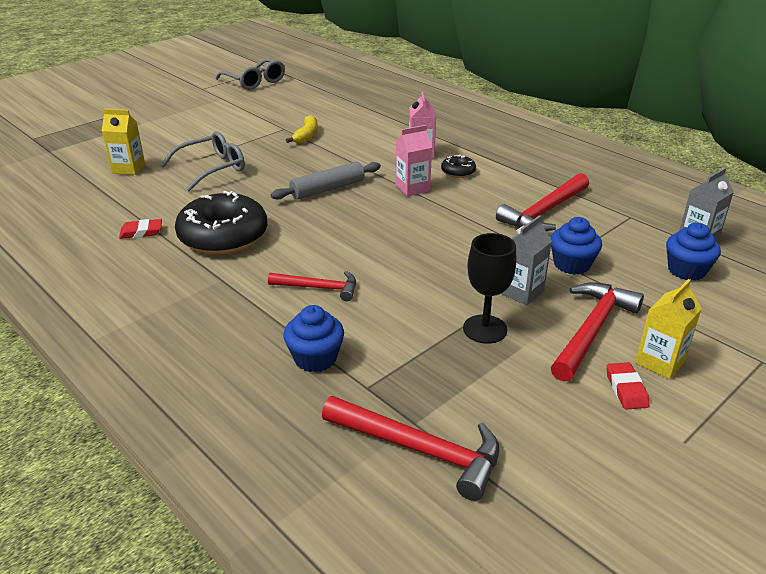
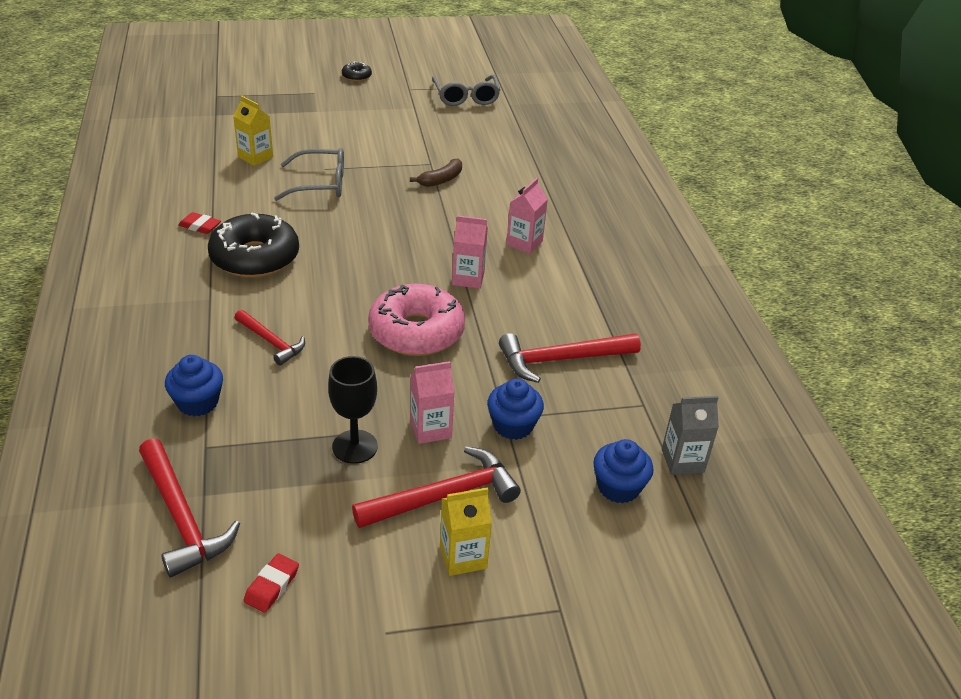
camera: 30 degrees right, 5 degrees up
grey rolling pin [271,162,381,200] -> none
yellow banana [286,115,318,143] -> brown banana [410,158,462,187]
black donut [441,155,476,178] -> black donut moved to [342,62,372,82]
grey carton [501,215,552,305] -> pink carton [410,361,455,444]
red eraser [606,362,649,410] -> red eraser moved to [243,554,299,613]
none -> pink donut [368,284,465,356]

